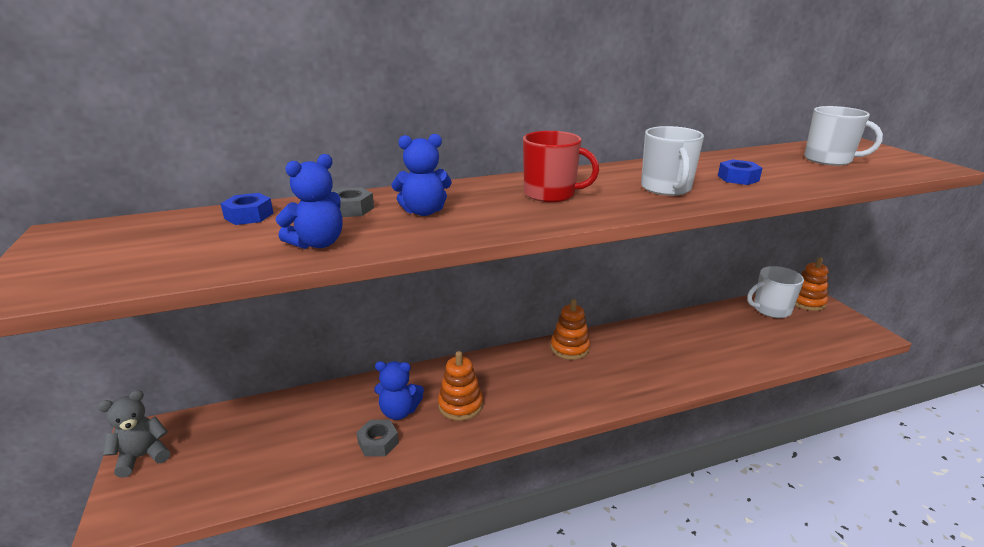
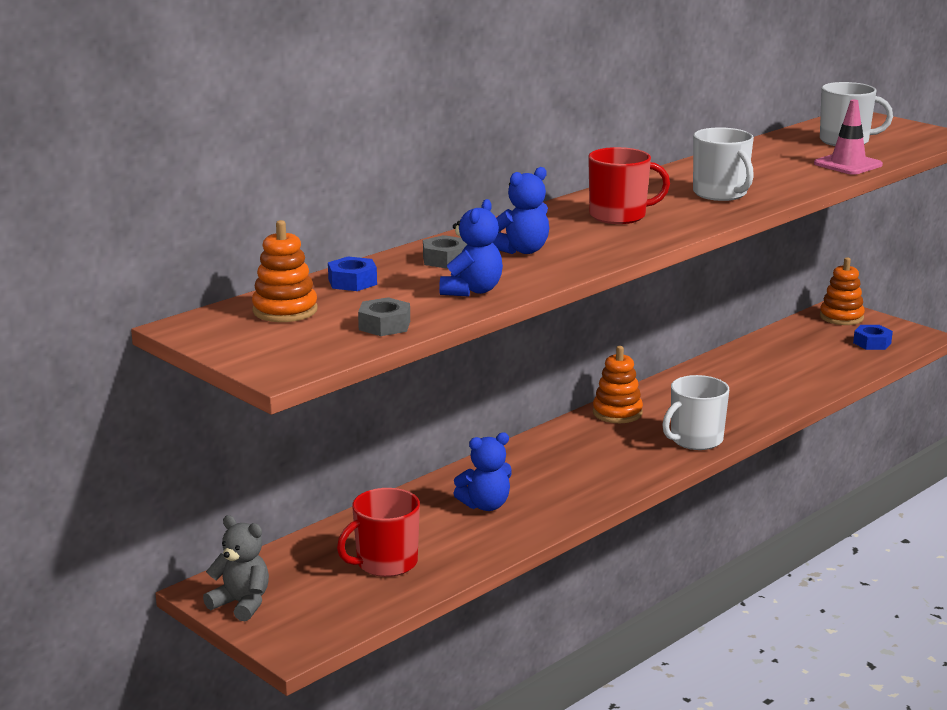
camera: 25 degrees left, 5 degrees down
grey teddy bear [98,390,170,478] -> grey teddy bear turned 90 degrees clockwise [203,515,269,622]
grey nut [356,420,399,456] -> grey nut moved to [358,297,410,336]
orange stacking toy [438,351,483,421] -> orange stacking toy moved to [252,220,318,322]
blue nut [718,159,762,185] -> blue nut moved to [853,325,893,350]
white mug [747,266,804,318] -> white mug moved to [662,375,729,450]
none -> red mug [337,488,420,577]
none -> pink traffic cone [814,99,883,175]

